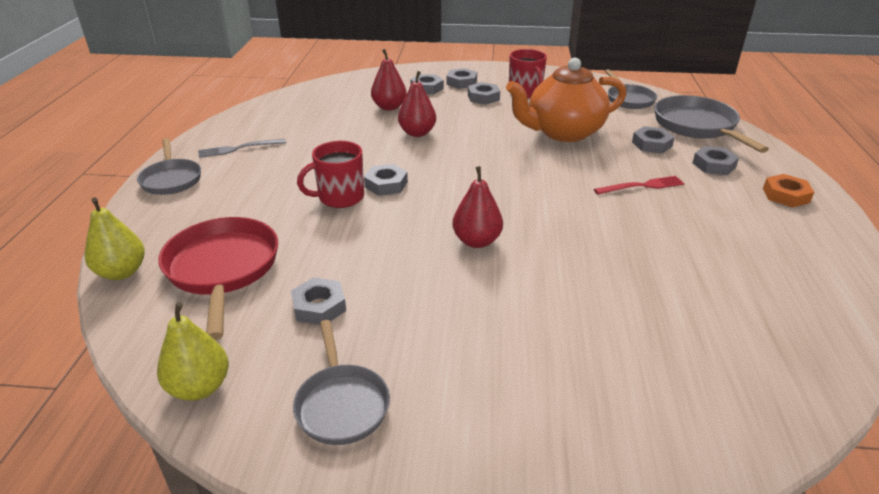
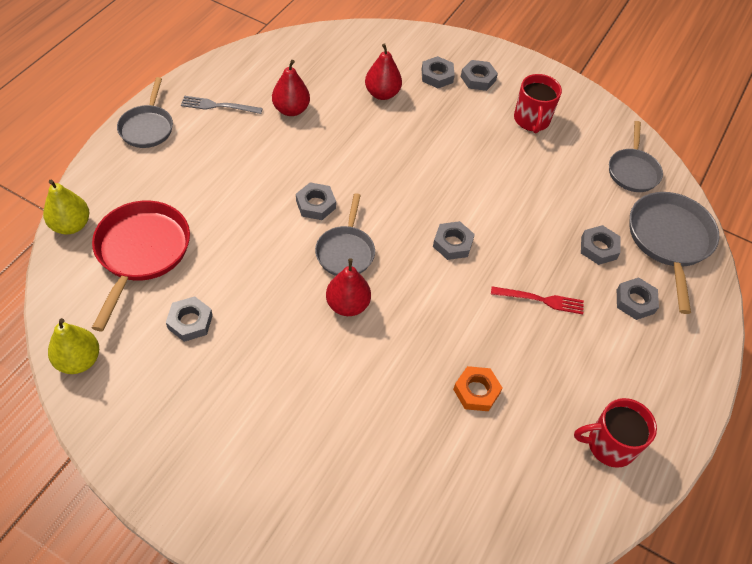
camera: 20 degrees right, 20 degrees up
grey pan [293,320,390,445] -> grey pan moved to [315,193,375,276]
red mug [297,141,364,208] -> red mug moved to [574,398,657,468]
red pear [398,71,436,137] -> red pear moved to [272,60,310,116]
grey nut [468,82,500,105] -> grey nut moved to [433,221,475,260]
orange teapot [506,58,626,142] -> none
orange nut [763,174,814,208] -> orange nut moved to [453,366,502,411]

